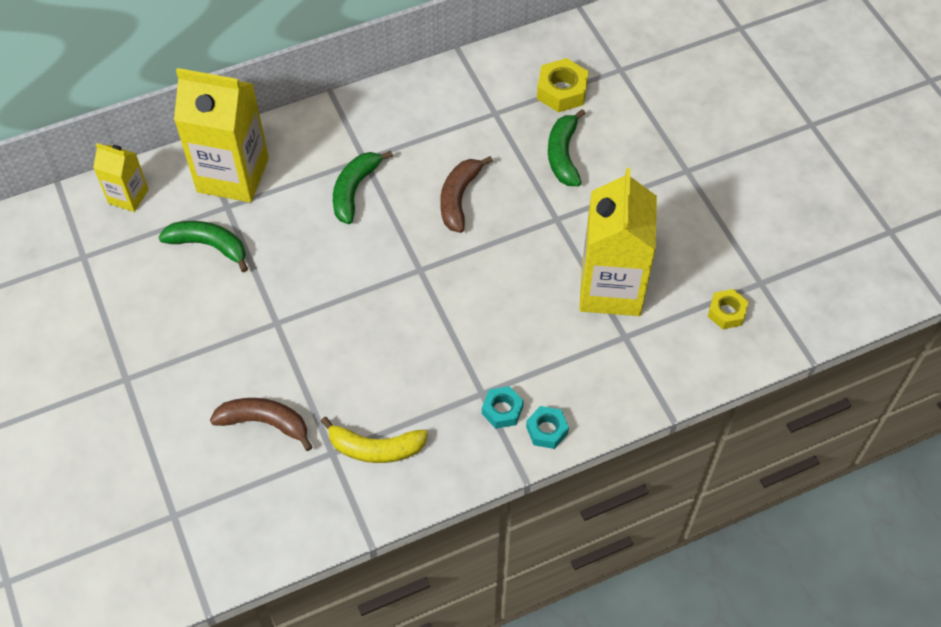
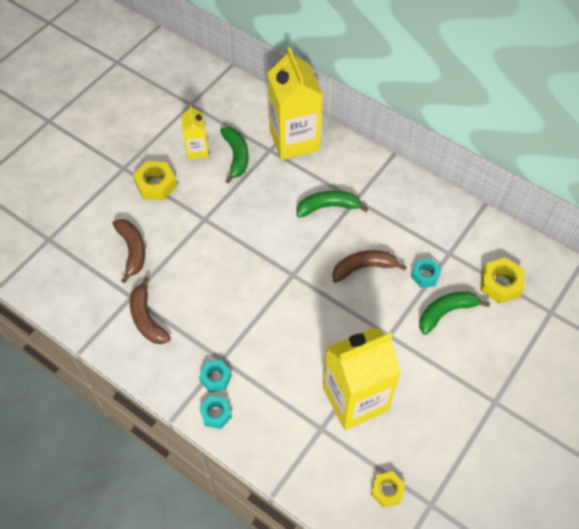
camera: 60 degrees right, 0 degrees up
yellow carton [93,143,149,212] -> yellow carton moved to [181,105,209,160]
yellow banana [320,417,428,463] -> brown banana [130,277,171,344]
none -> yellow nut [133,161,177,200]
none -> turquoise nut [411,259,442,288]

